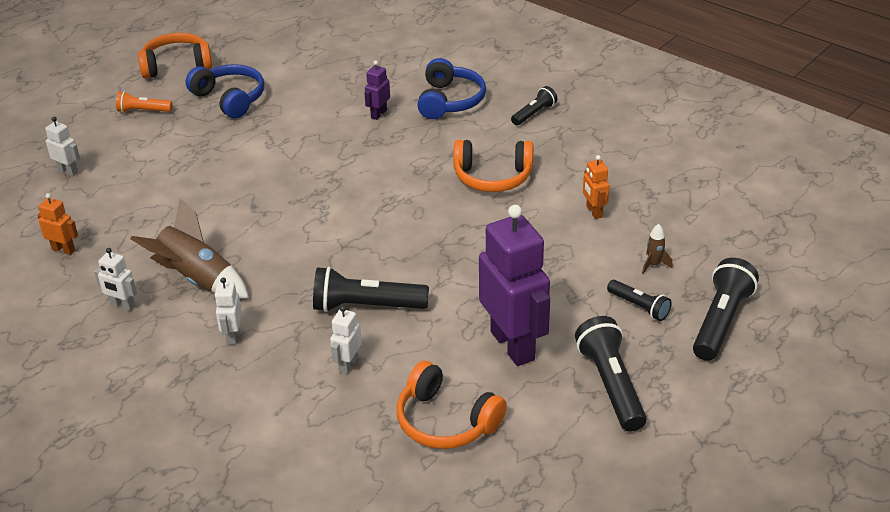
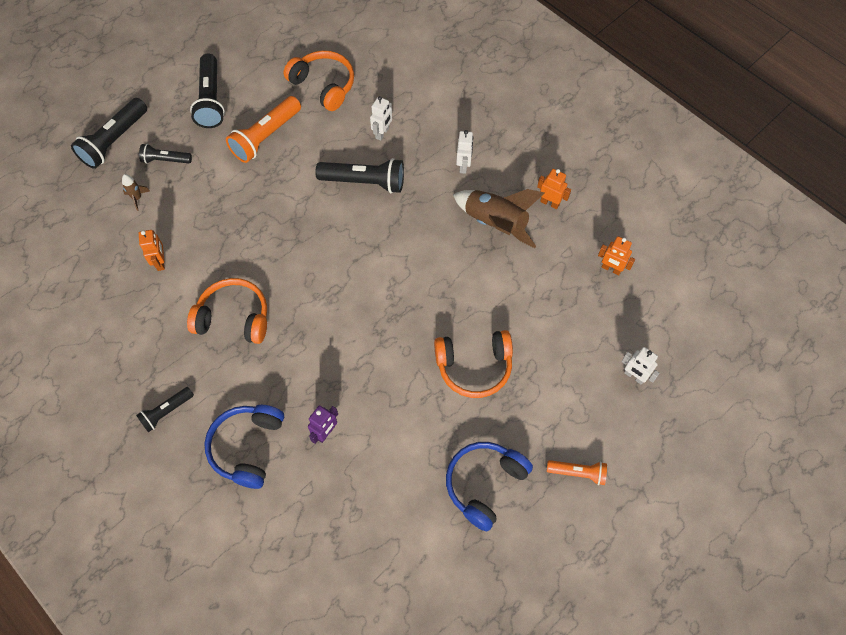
camera: 175 degrees left, 25 degrees up
white robot [94,248,137,311] -> orange robot [537,169,571,209]
orange headphones [138,33,212,79] -> orange headphones moved to [434,330,513,398]
blue headphones [186,64,264,118] -> blue headphones turned 75 degrees clockwise [446,442,533,531]
purple robot [479,205,550,366] -> orange flashlight [226,96,301,163]
black flashlight [607,280,672,321] -> black flashlight turned 45 degrees counterclockwise [139,144,192,164]

